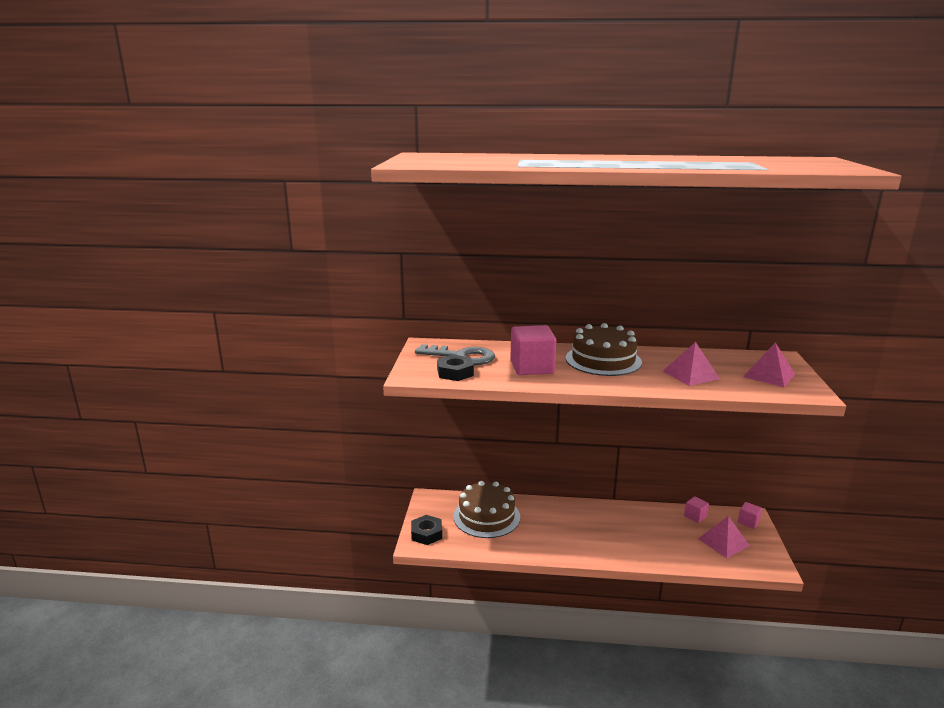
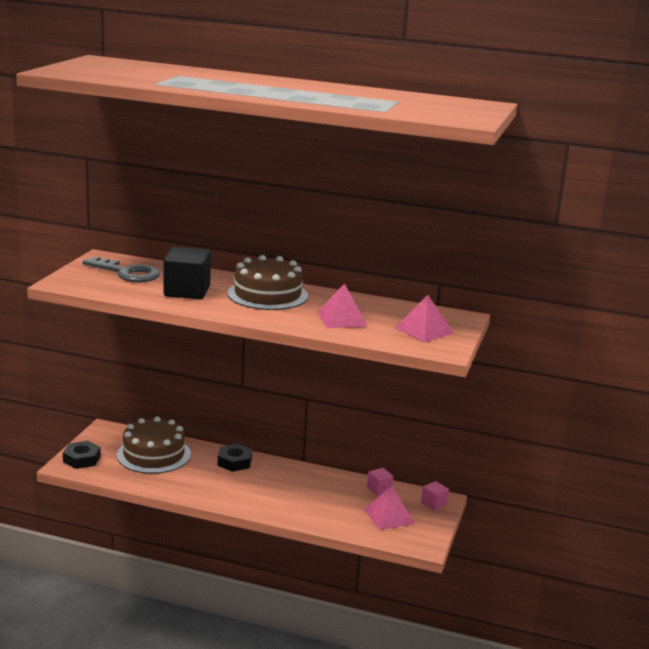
camera: 10 degrees right, 0 degrees up
black nut [437,355,474,381] -> black nut moved to [218,444,252,472]
pink cube [510,325,556,375] -> black cube [164,247,211,299]

